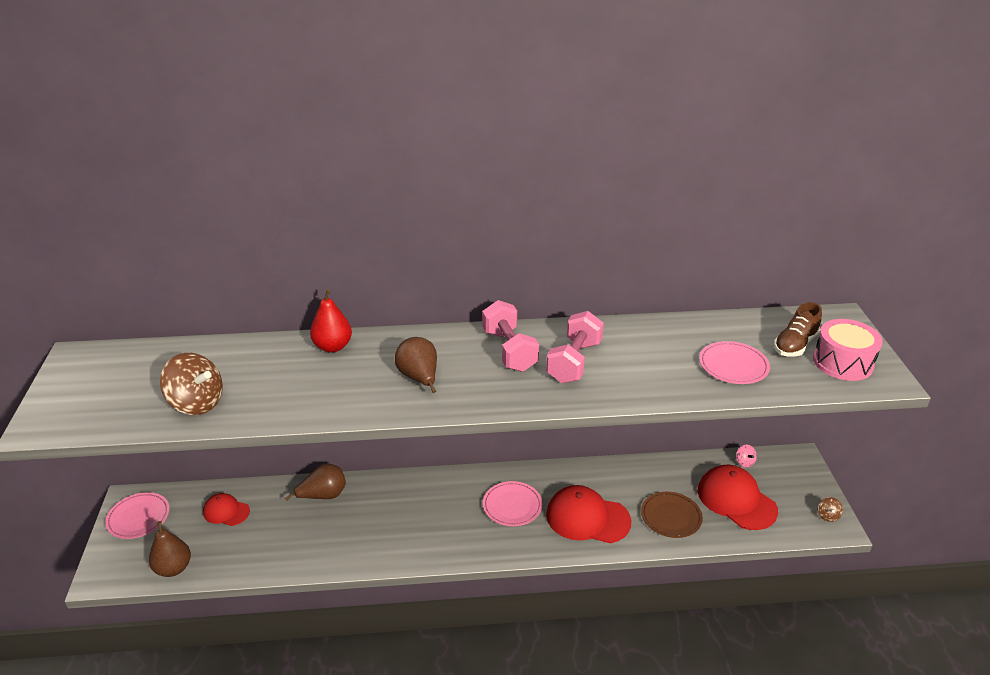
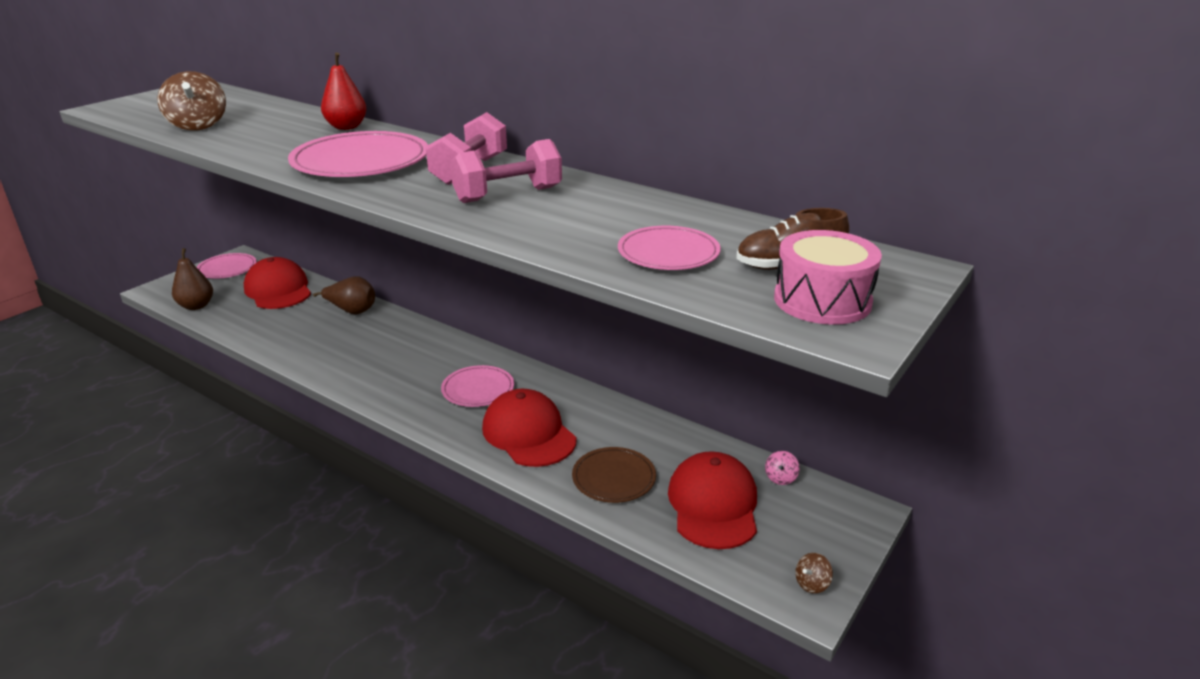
camera: 40 degrees right, 5 degrees down
red cap [203,493,250,526] -> red cap [244,257,311,309], size x1.77
brown pear [395,337,437,393] -> pink plate [288,131,428,177]

